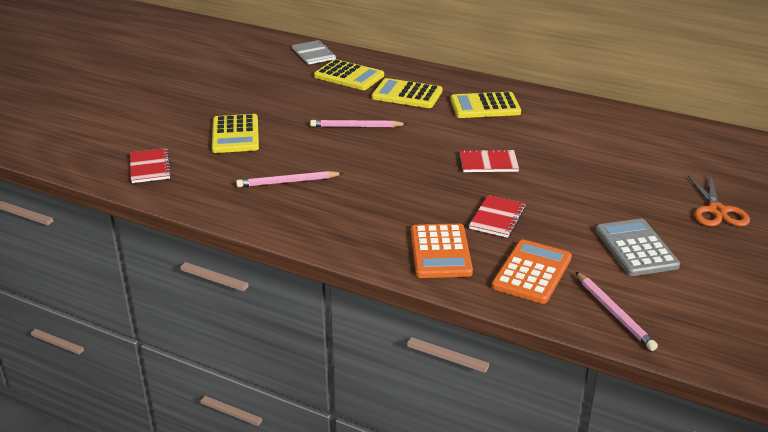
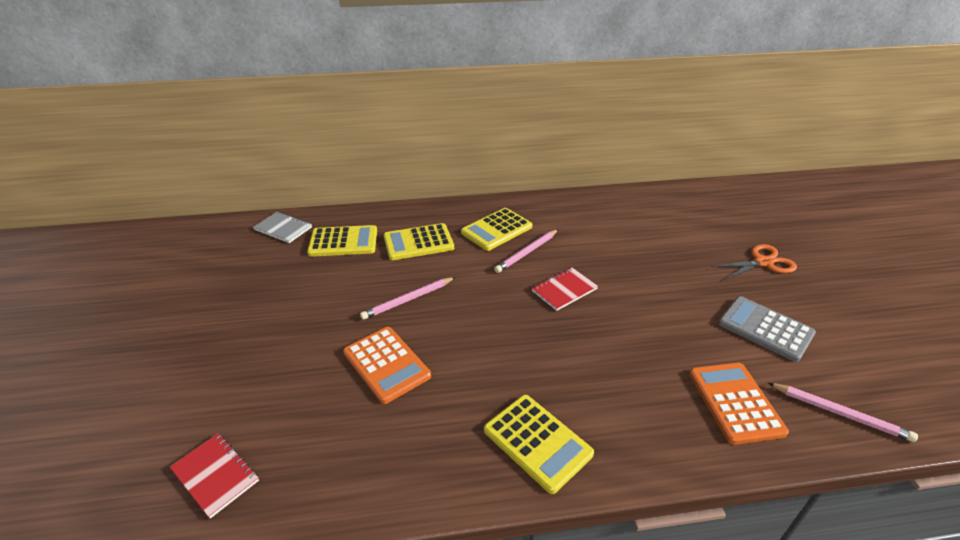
camera: 35 degrees left, 5 degrees up
yellow calculator [212,114,259,153] -> yellow calculator moved to [484,395,594,494]
pink pencil [236,171,343,187] -> pink pencil moved to [494,229,559,273]
orange calculator [411,224,473,278] -> orange calculator moved to [343,327,431,404]
red notebook [469,195,526,238] -> none
orange scissors [688,175,750,226] -> orange scissors turned 75 degrees counterclockwise [711,244,797,280]

